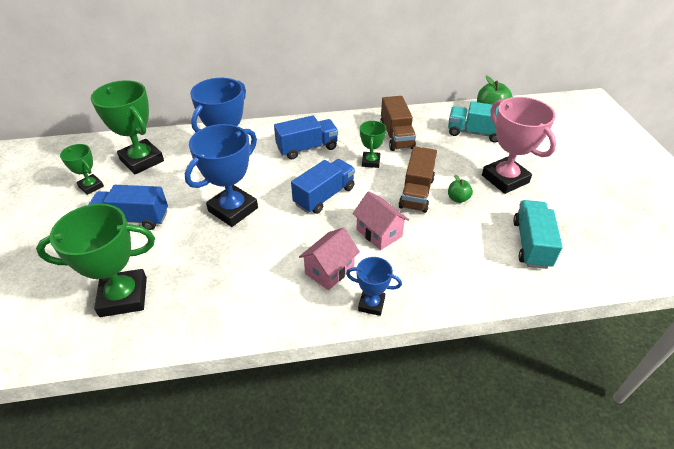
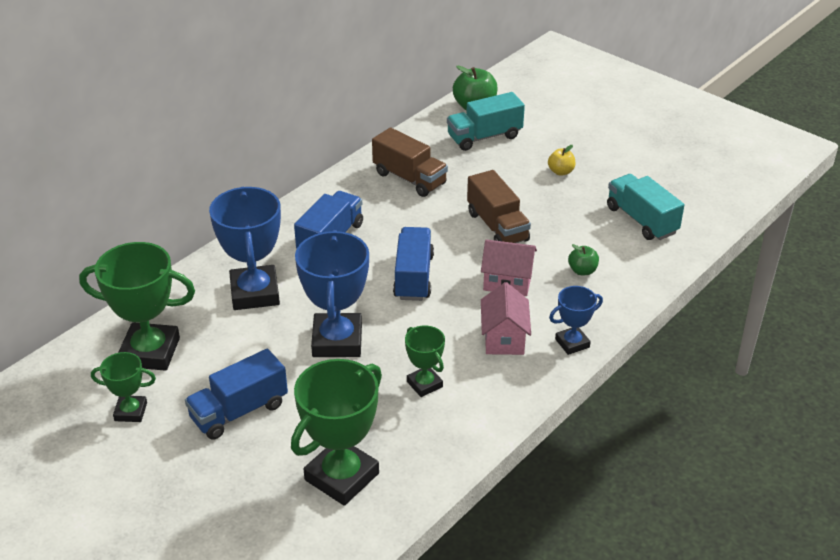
camera: 40 degrees left, 5 degrees down
green trophy [360,121,386,168] -> green trophy moved to [405,325,445,397]
green apple [448,175,473,203] -> green apple moved to [568,244,599,275]
pink trophy [482,97,556,194] -> yellow apple [548,145,575,176]

